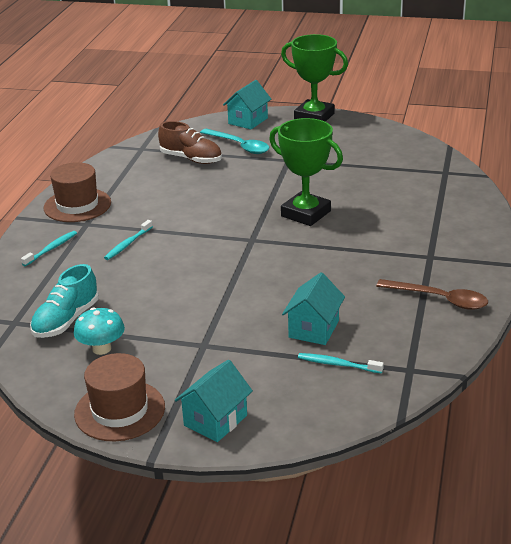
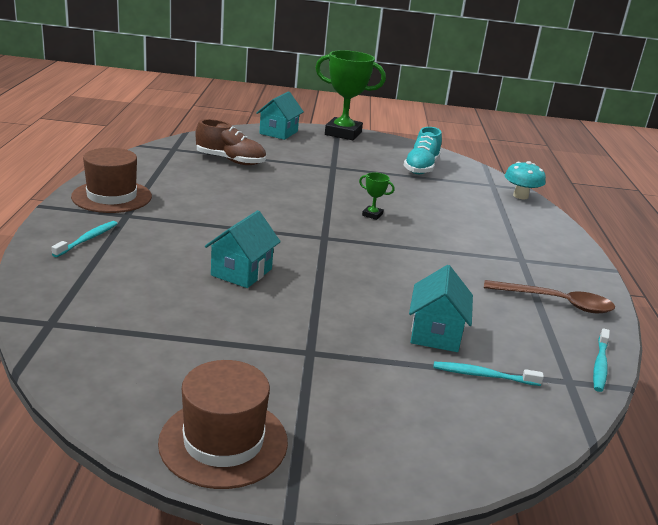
camera: 15 degrees left, 5 degrees down
turquoise shoe [30,264,99,338] -> turquoise shoe moved to [404,127,442,174]
turquoise mushroom [74,307,125,355] -> turquoise mushroom moved to [505,161,546,199]
turquoise toothbrush [104,220,153,260] -> turquoise toothbrush moved to [593,328,610,392]
turquoise house [175,360,253,442] -> turquoise house moved to [205,210,281,288]
turquoise spoon [200,129,270,154] -> none
green trophy [269,118,343,226] -> green trophy [359,172,395,220], size x0.41

